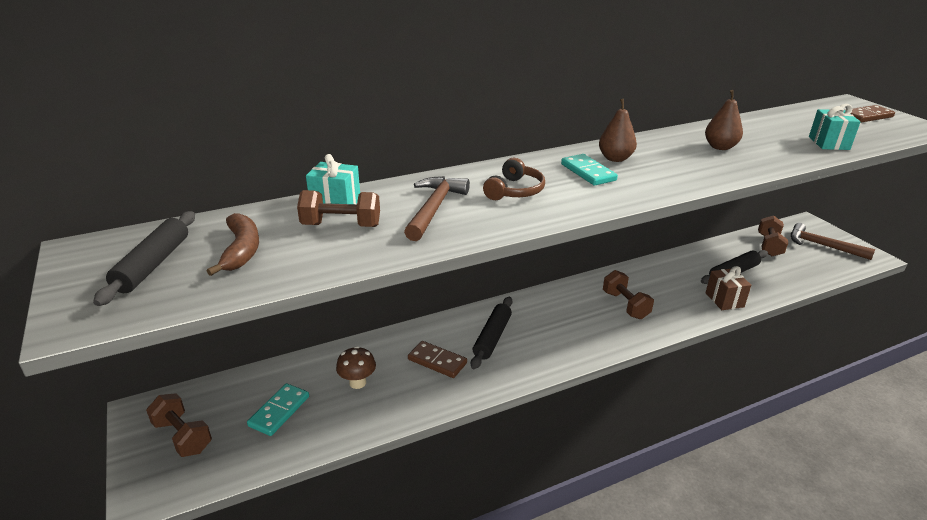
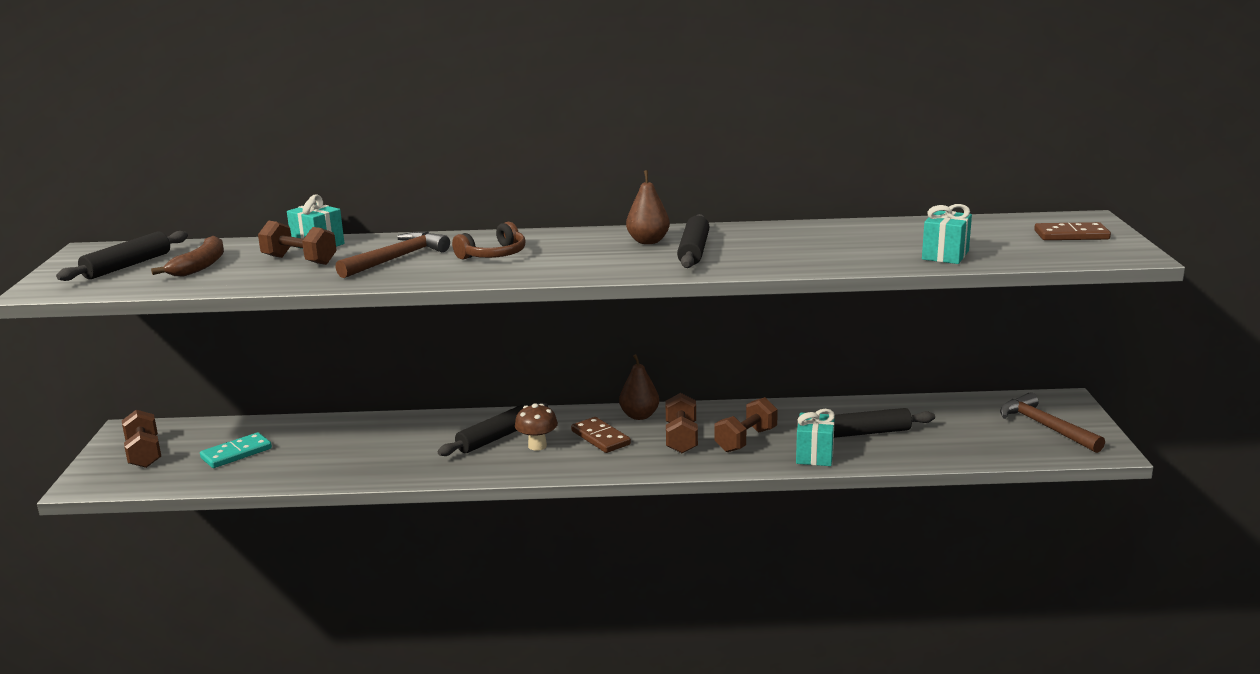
camera: 25 degrees right, 10 degrees down
brown mushroom [336,346,376,389] -> brown mushroom moved to [515,403,558,451]
brown domino [408,341,467,378] -> brown domino moved to [571,417,631,453]
turquoise domino [561,154,618,186] -> none
brown pear [705,90,743,150] -> brown pear moved to [619,354,659,420]
brown gift [705,266,751,310] -> turquoise gift [796,409,835,466]
brown dumbbell [758,215,788,256] -> brown dumbbell moved to [715,397,778,452]
none -> black rolling pin [677,214,709,268]

